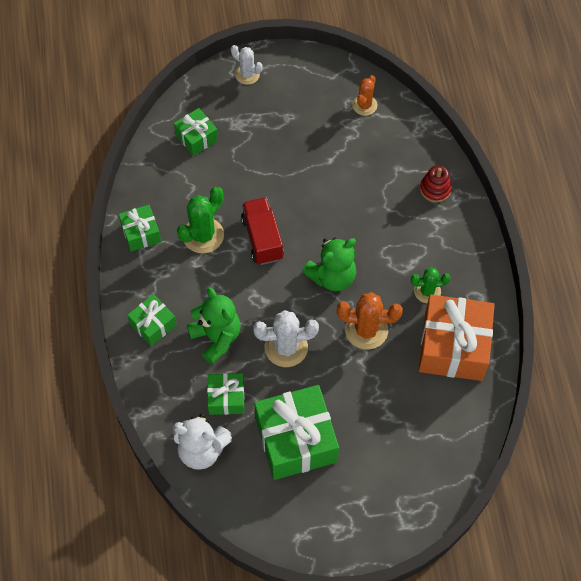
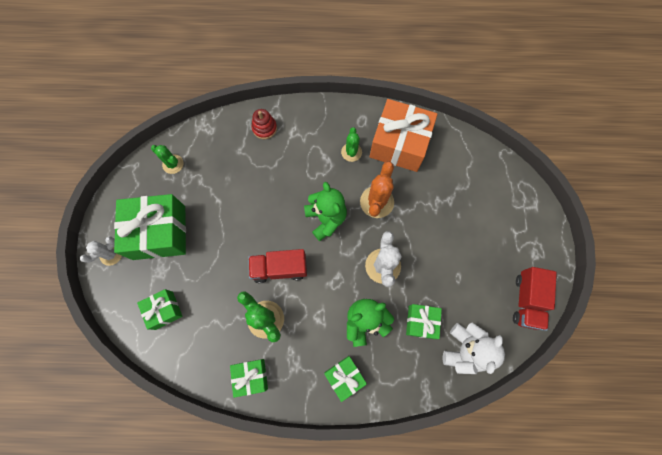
camera: 80 degrees left, 10 degrees up
green gift [254,385,339,480] -> green gift moved to [114,194,186,260]
orange cactus [352,75,377,116] -> green cactus [151,145,183,174]
none -> red truck [513,267,557,331]

